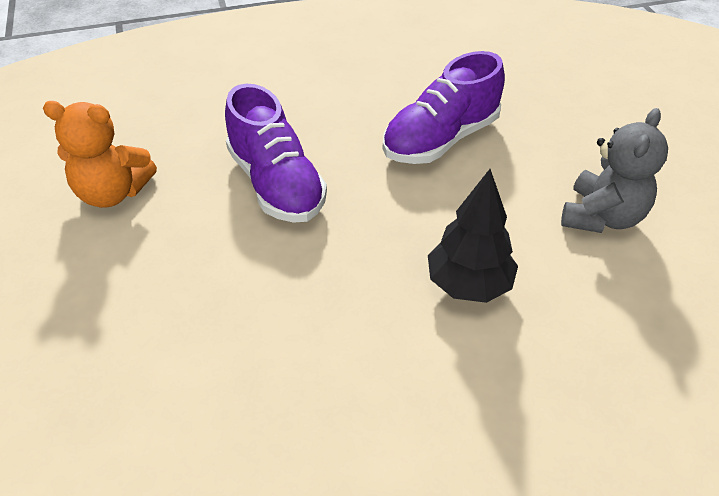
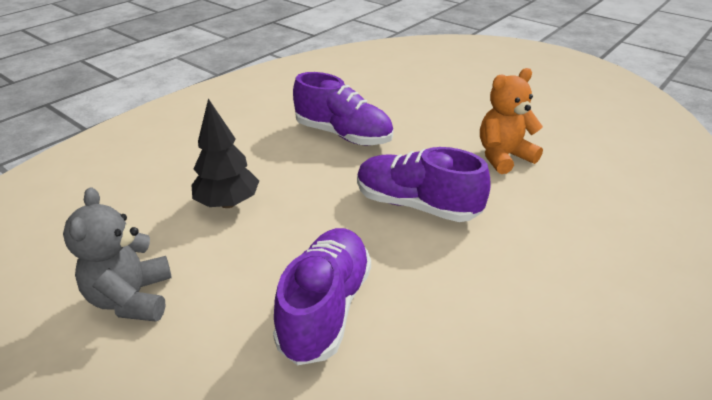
camera: 145 degrees right, 10 degrees down
none -> purple shoe [293,72,393,146]

